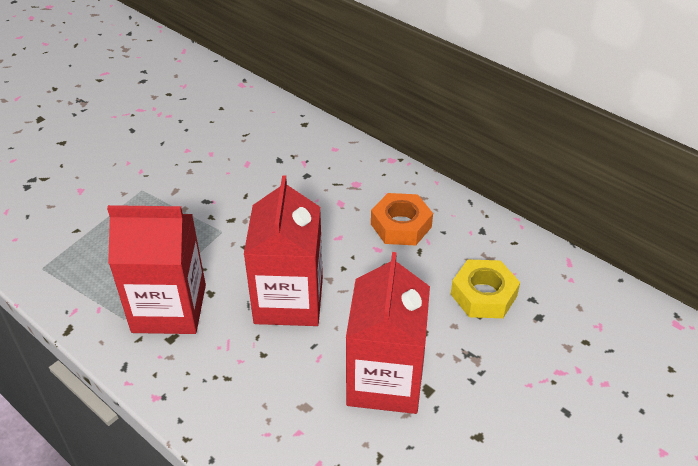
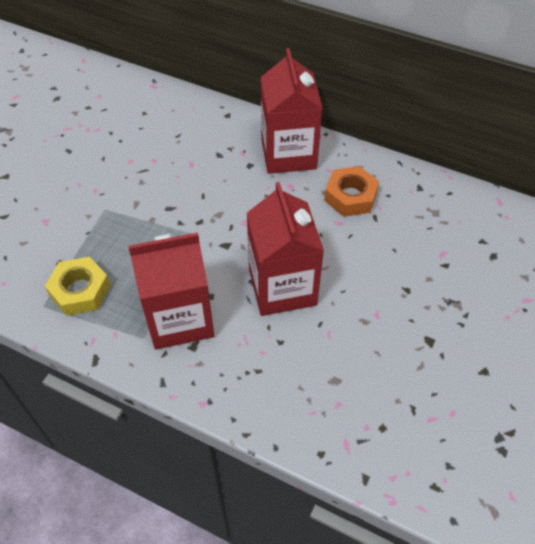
camera: 15 degrees left, 10 degrees up
red carton [346,252,430,414] -> red carton moved to [261,48,323,174]
yellow nut [451,260,520,318] -> yellow nut moved to [45,257,111,316]

